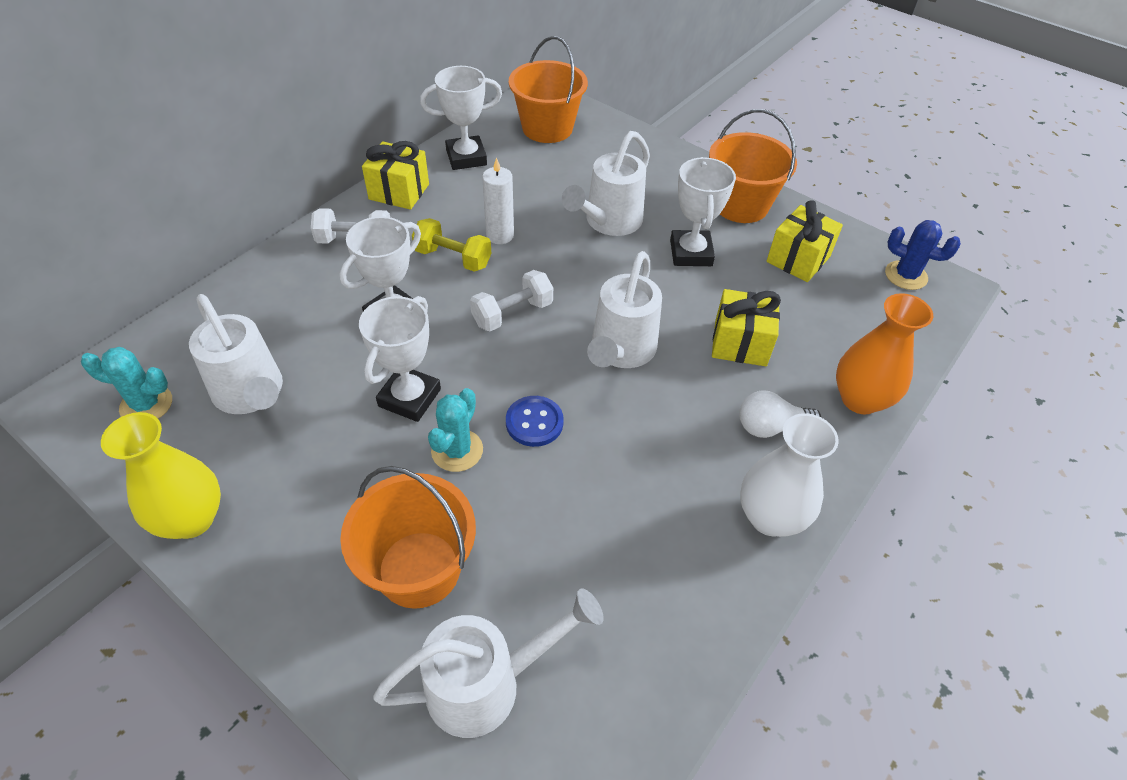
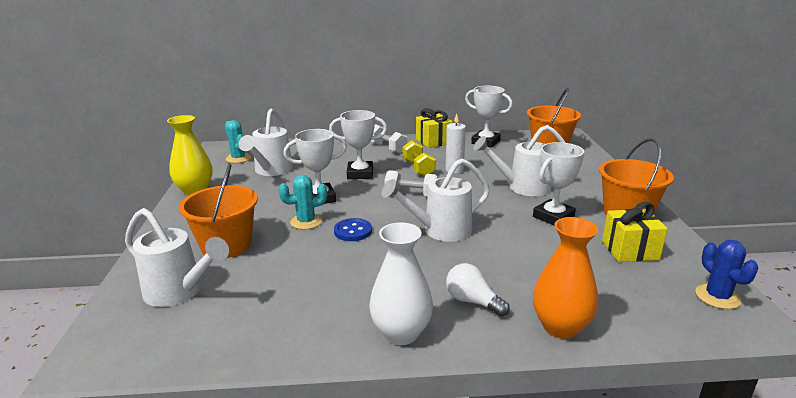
camera: 50 degrees right, 25 degrees down
yellow gift [712,289,781,366] -> none

